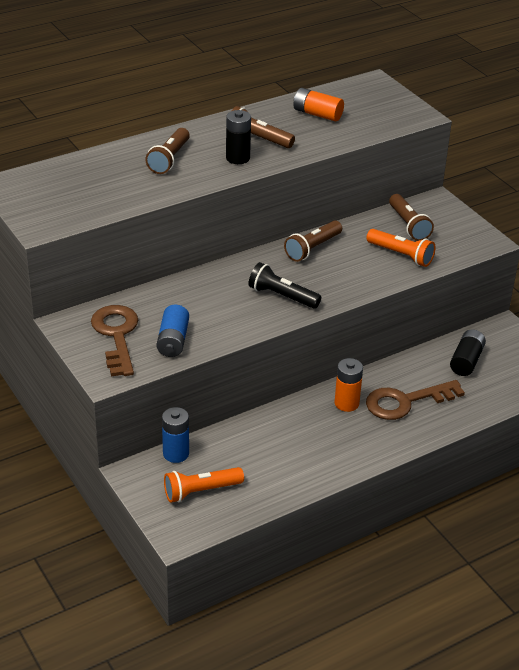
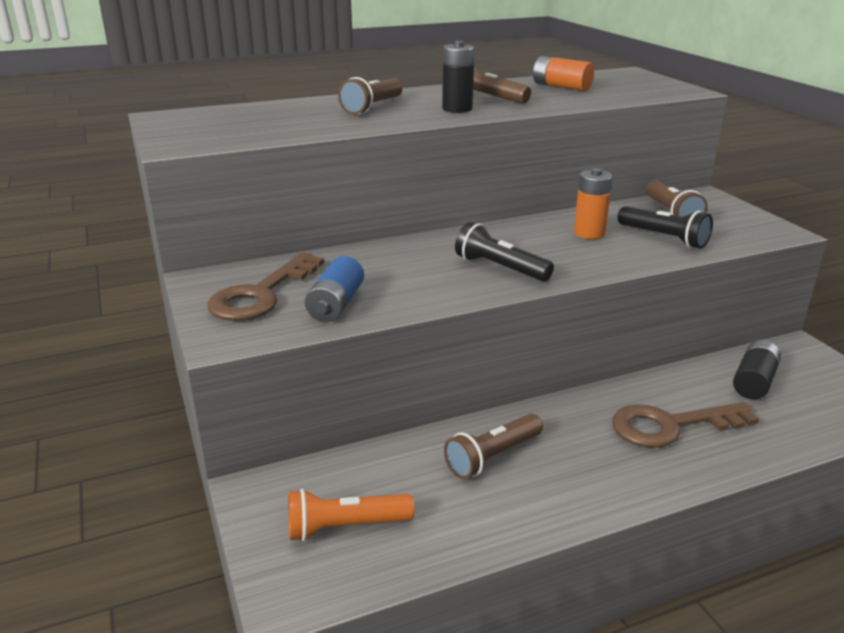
camera: 10 degrees right, 10 degrees down
brown key [91,305,138,376] -> brown key turned 150 degrees counterclockwise [207,252,324,321]
blue battery [162,407,189,463] -> none
brown flashlight [284,220,342,262] -> brown flashlight moved to [444,414,543,479]
orange battery [335,358,363,412] -> orange battery moved to [574,168,613,239]
orange flashlight [366,229,436,267] -> black flashlight [618,206,713,249]

